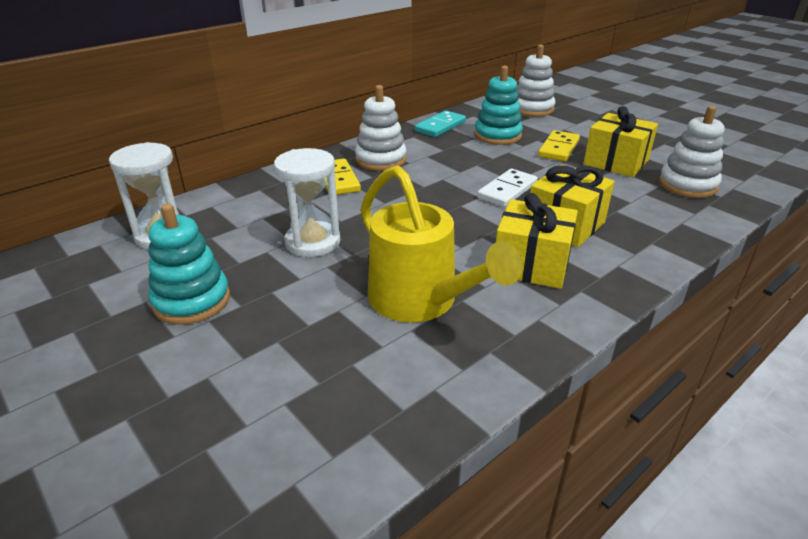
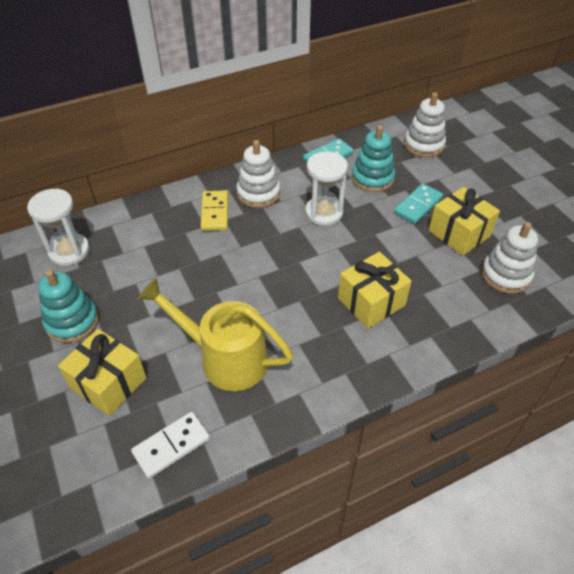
camera: 15 degrees right, 15 degrees up
white hourglass [274,148,341,257] -> white hourglass moved to [305,151,348,226]
yellow watering can [361,165,522,322] -> yellow watering can turned 135 degrees clockwise [138,278,293,391]
white domino [477,169,538,207] -> white domino moved to [131,412,210,479]
yellow gift [496,193,578,289] -> yellow gift moved to [58,329,147,416]
yellow domino [538,130,580,161] -> turquoise domino [394,183,443,224]

